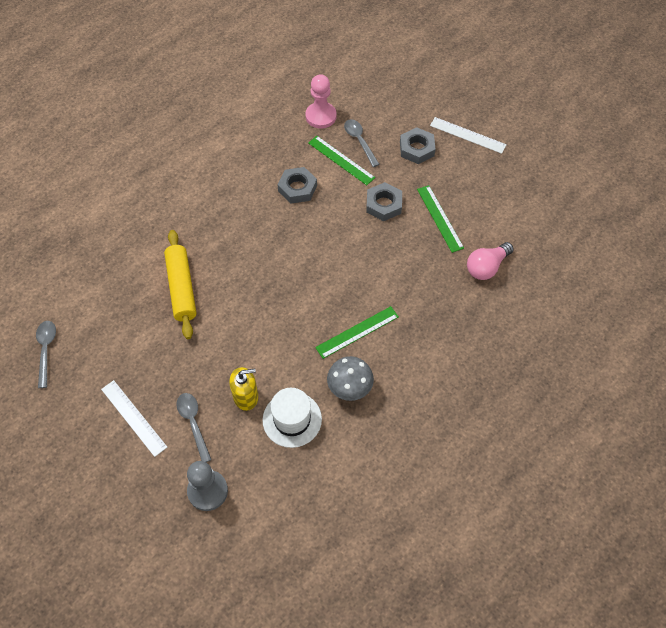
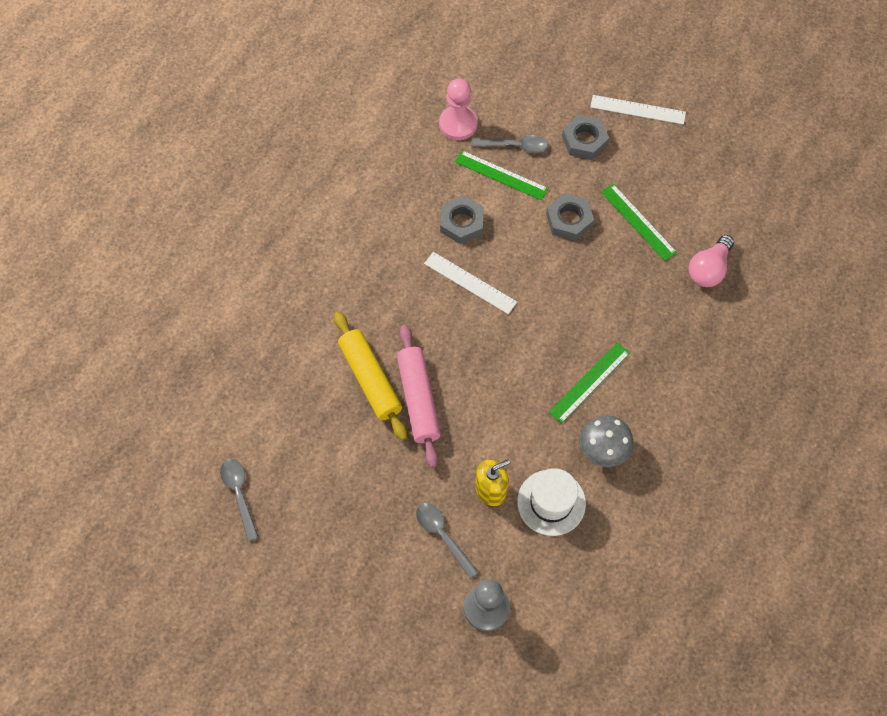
camera: 15 degrees left, 5 degrees up
white ruler [101,380,167,457] -> white ruler moved to [424,252,517,314]
grey spoon [344,119,380,167] -> grey spoon turned 135 degrees clockwise [471,135,548,153]
none -> pink rolling pin [397,325,441,468]

